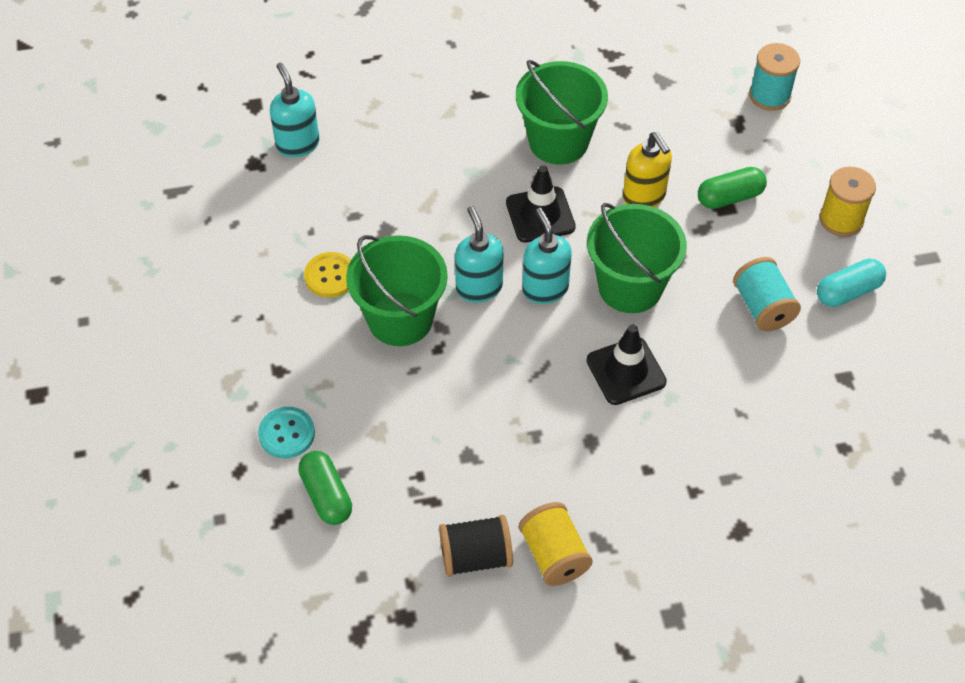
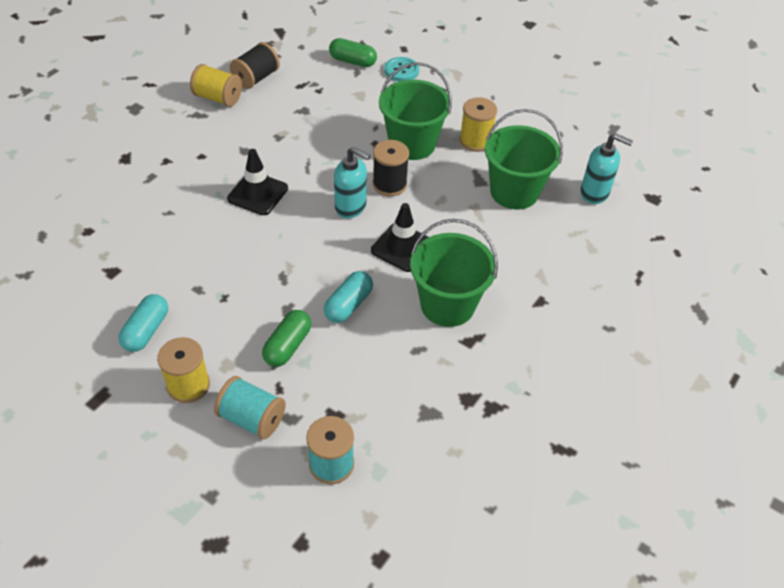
camera: 135 degrees right, 5 degrees down
yellow button [304,252,351,298] -> yellow spool [459,97,497,152]
turquoise soap dispenser [455,206,504,303] -> black spool [372,140,409,196]
green bucket [587,203,687,313] -> green bucket moved to [485,109,563,210]
yellow soap dispenser [623,132,672,207] -> turquoise capsule [324,271,373,323]
turquoise spool [733,257,801,331] -> turquoise spool moved to [214,376,286,439]

